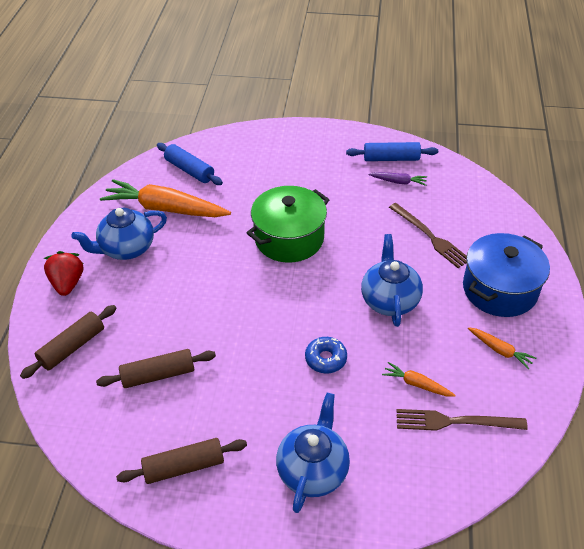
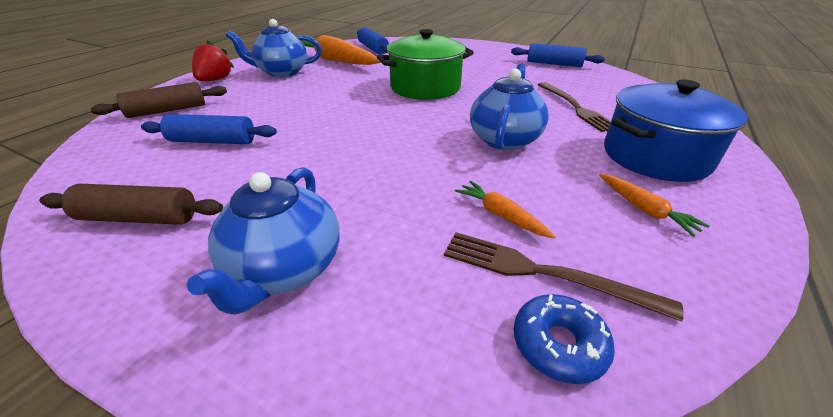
camera: 20 degrees right, 10 degrees down
brown rolling pin [96,349,216,388] -> blue rolling pin [141,114,277,144]
blue teapot [276,393,350,513] -> blue teapot turned 150 degrees clockwise [187,167,340,315]
blue donut [305,337,347,373] -> blue donut moved to [514,294,615,384]
purple carrot [369,172,427,186] -> none

